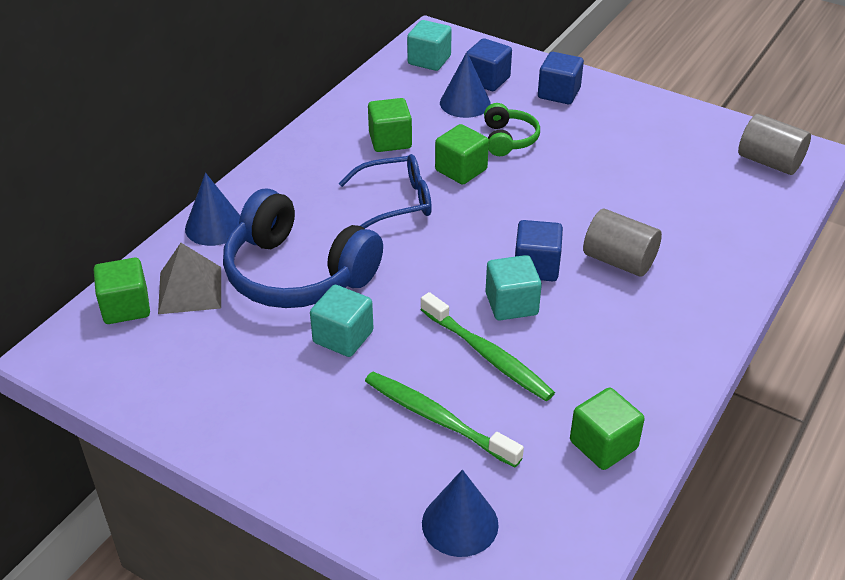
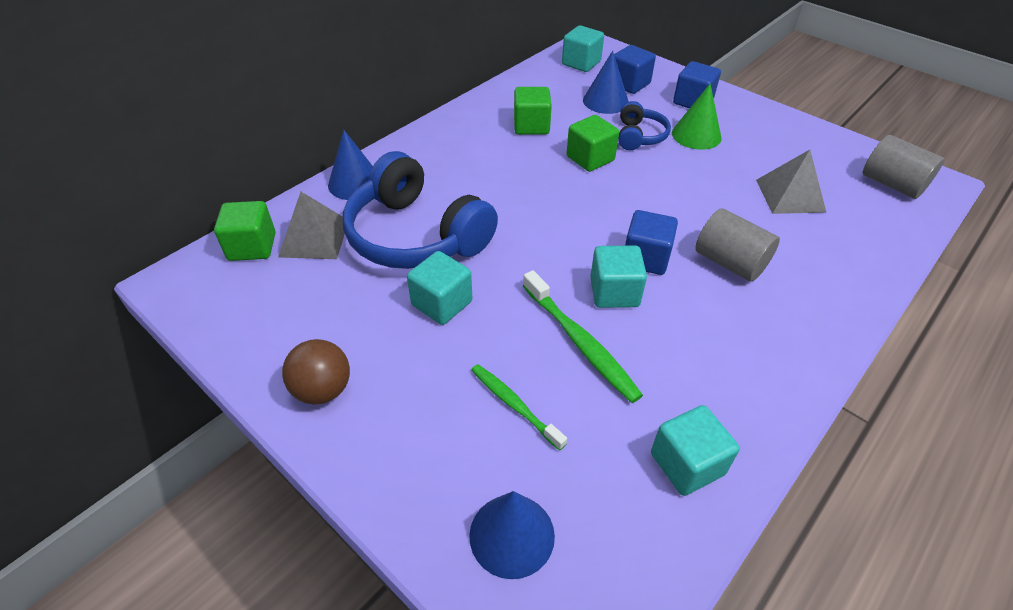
camera: 10 degrees right, 5 degrees up
blue glasses [339,154,432,229] -> none
green toothbrush [365,372,524,467] -> green toothbrush [471,364,567,451], size x0.66
green headphones [484,103,540,156] -> blue headphones [618,101,671,150]
green cube [570,387,645,470] -> turquoise cube [651,405,740,496]
none -> brown ball [282,339,350,404]
none -> green cone [672,84,722,150]
none -> grey pyramid [756,150,827,214]

